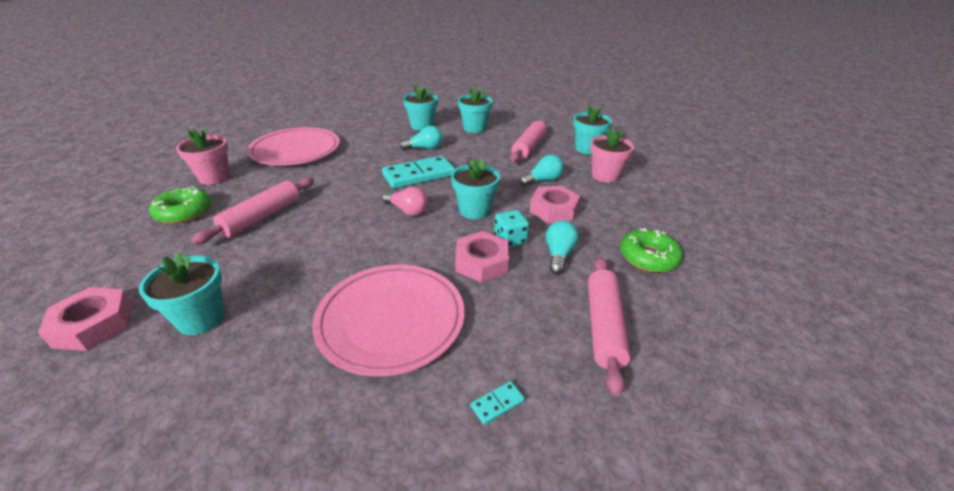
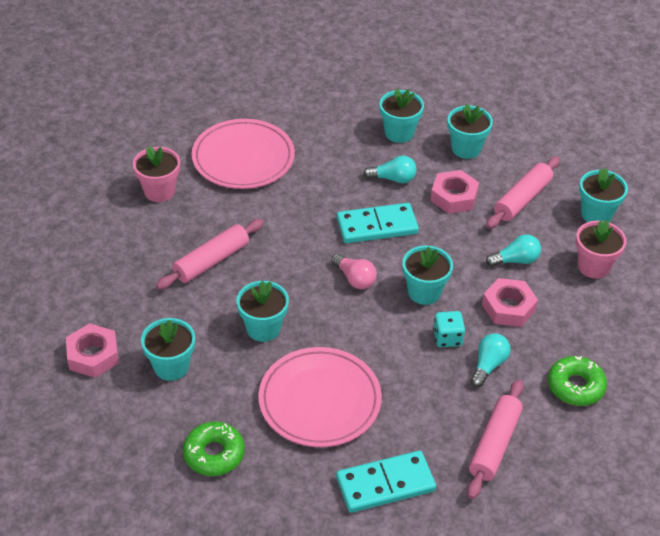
camera: 15 degrees right, 10 degrees up
green donut [149,186,211,224] -> green donut moved to [183,422,245,476]
pink nut [455,231,509,283] -> pink nut moved to [430,170,479,214]
turquoise domino [471,381,525,425] -> turquoise domino [336,451,436,513], size x2.47
none -> turquoise flower pot [237,281,289,342]

